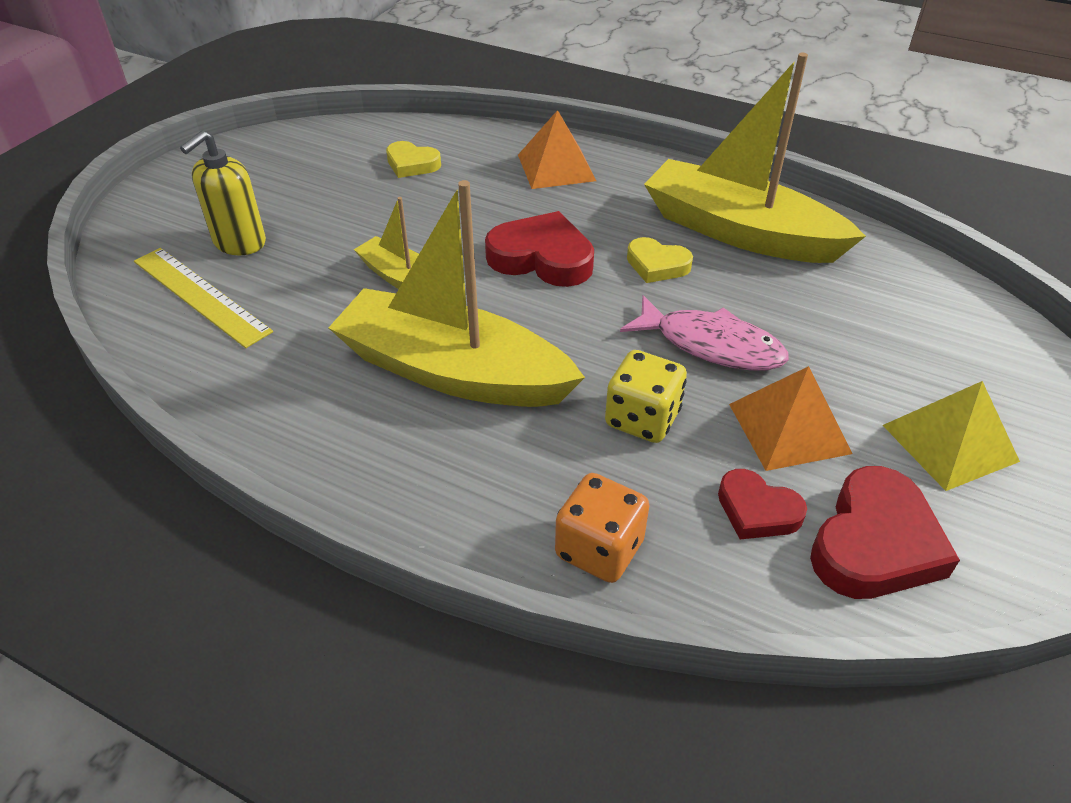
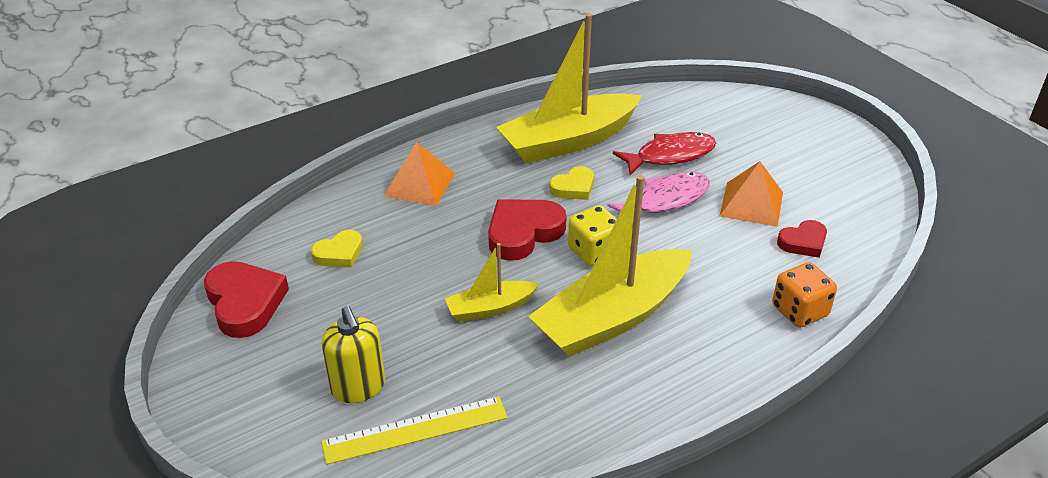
camera: 60 degrees left, 5 degrees down
yellow dice [605,350,687,443] -> yellow dice moved to [568,205,617,266]
red heart [810,466,960,599] -> red heart moved to [204,261,289,338]
yellow pyramid [883,381,1020,491] -> none
none -> red fish [613,132,716,175]

